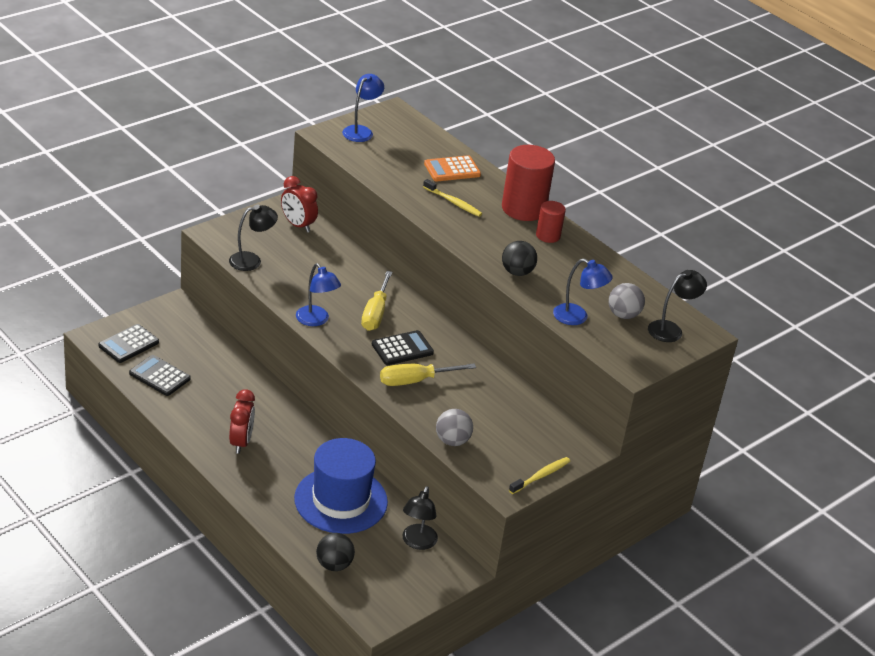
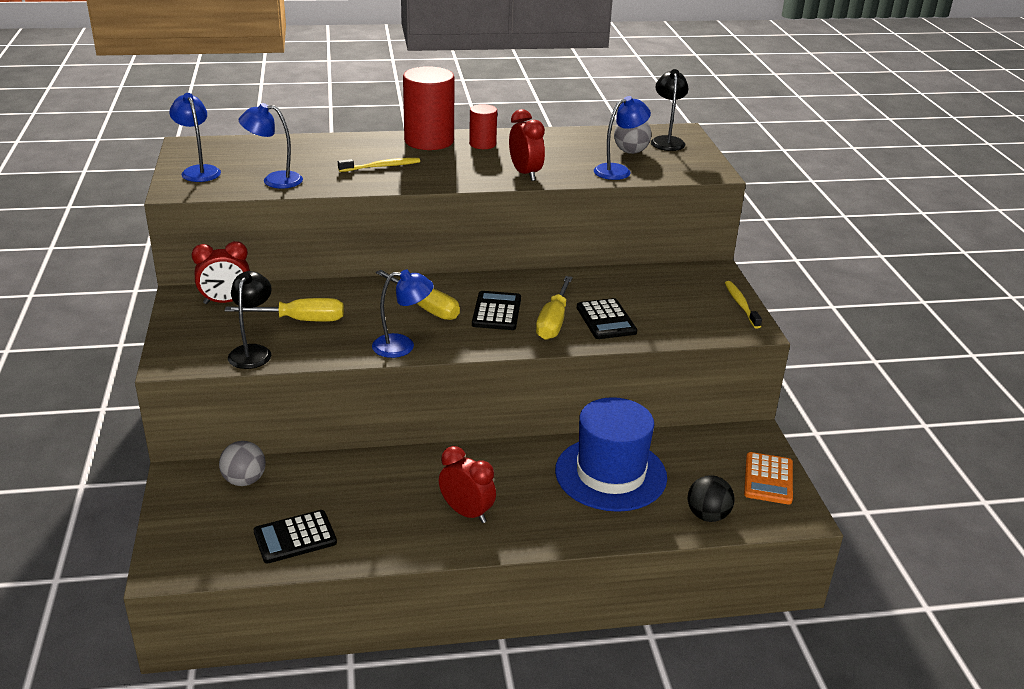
camera: 55 degrees left, 5 degrees down
black calculator [99,324,159,363] -> black calculator moved to [577,298,637,339]
black lamp [402,486,438,550] -> none
orange calculator [424,155,481,181] -> orange calculator moved to [744,452,793,504]
grey ball [436,409,473,446] -> grey ball moved to [219,441,266,486]
black ball [502,241,537,276] -> red clock [509,109,545,181]
none -> yellow screwdriver [224,298,344,322]
none -> blue lamp [239,103,303,189]

